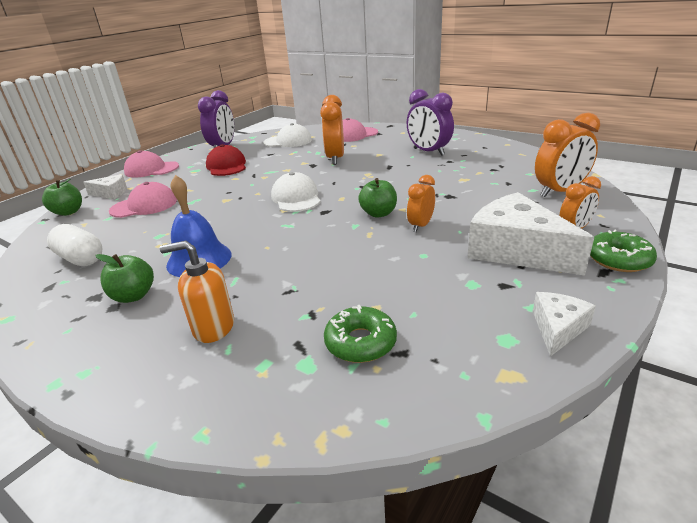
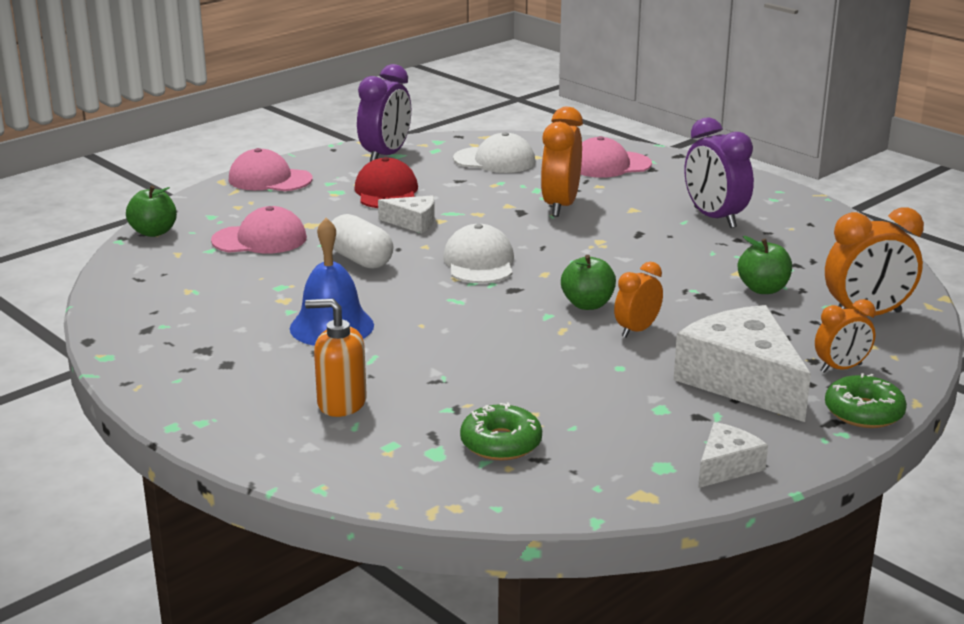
camera: 10 degrees right, 5 degrees down
white capsule [47,224,102,266] -> white capsule moved to [331,214,394,269]
white cheese [83,174,127,199] -> white cheese moved to [378,195,435,233]
green apple [95,254,154,303] -> green apple moved to [738,236,792,294]

